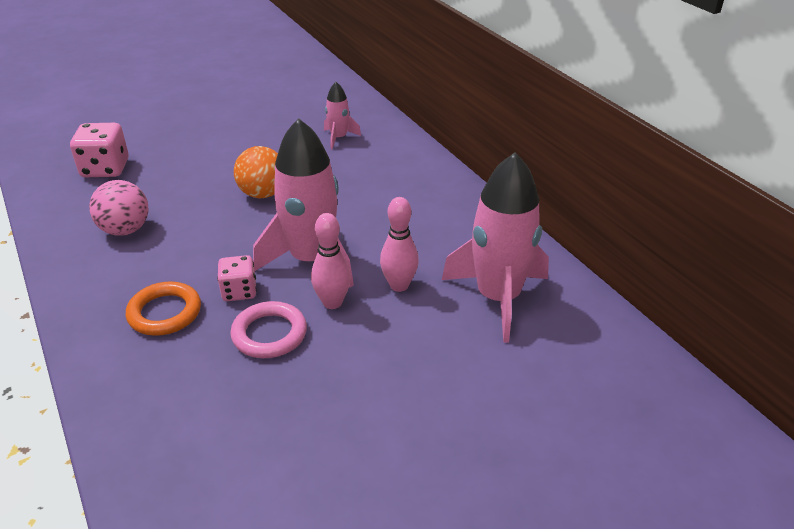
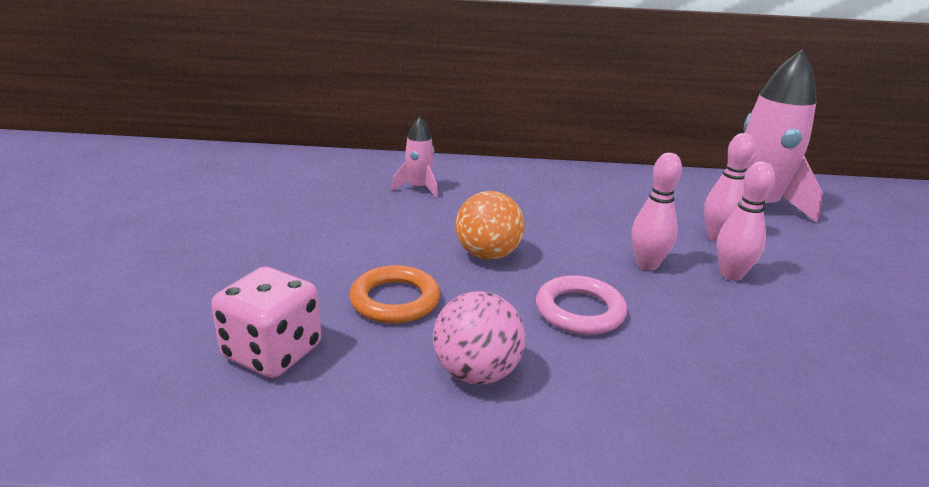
camera: 60 degrees left, 10 degrees down
orange ring [126,281,201,336] -> orange ring moved to [349,265,440,324]
pink dice [217,255,257,301] -> none
pink ring [230,301,307,358] -> pink ring moved to [536,275,627,335]
pink rocket [253,118,354,287] -> pink bowling pin [632,153,682,270]

